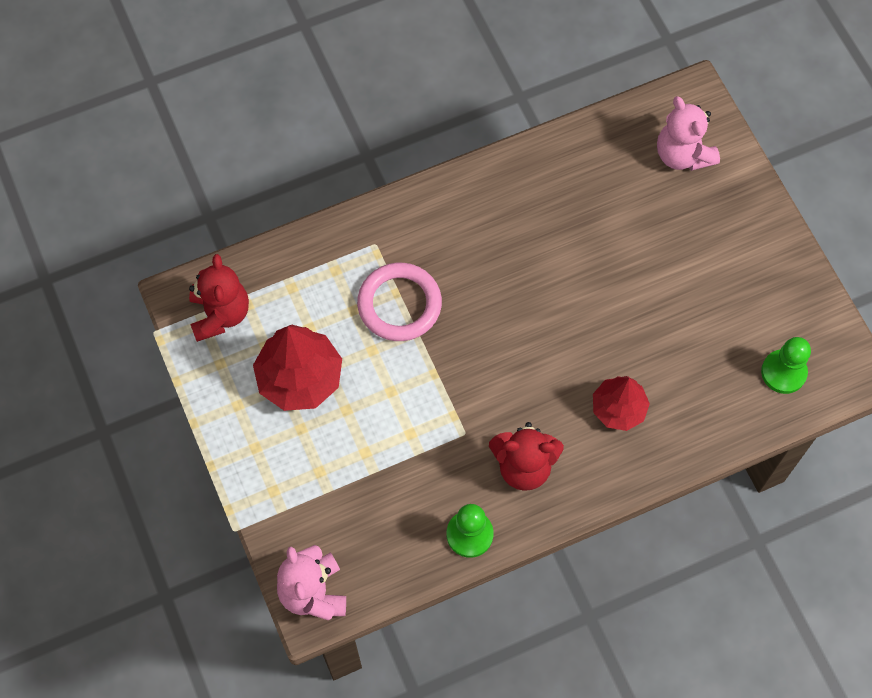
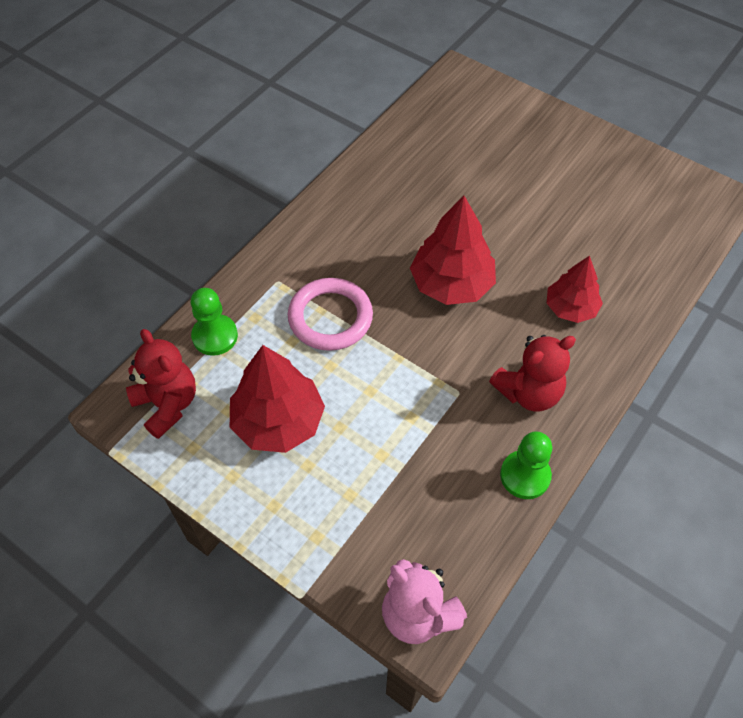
camera: 30 degrees left, 10 degrees down
pink teddy bear [657,96,720,171] -> none
green pawn [761,337,811,394] -> green pawn moved to [191,288,238,356]
none -> red tree [410,196,496,305]

